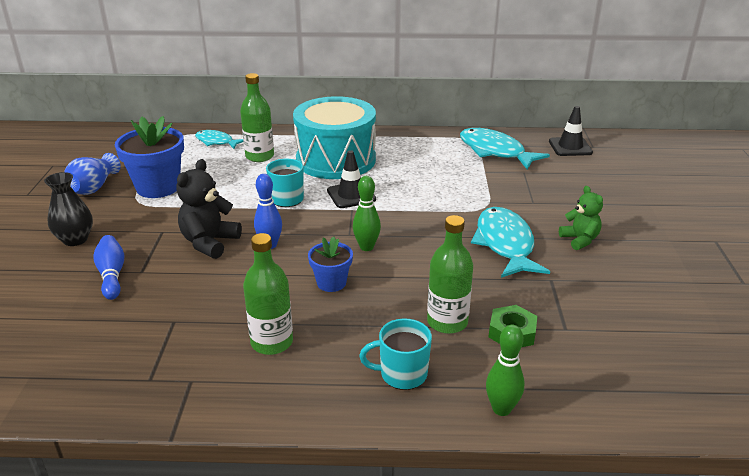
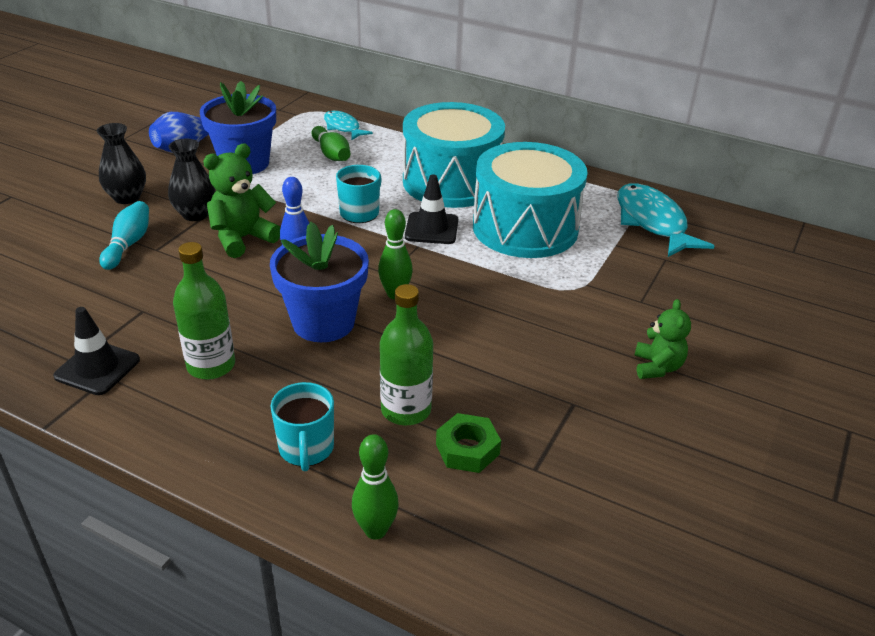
camera: 25 degrees right, 5 degrees up
blue bowling pin [93,235,124,300] -> turquoise bowling pin [99,201,149,270]
black teddy bear [176,159,242,259] -> green teddy bear [203,144,281,258]
green bottle [240,73,274,162] -> none
blue flower pot [308,236,353,292] -> blue flower pot [270,222,369,342], size x1.79
turquoise mug [359,318,432,390] -> turquoise mug turned 120 degrees counterclockwise [271,382,334,471]
turquoise fish [471,207,550,278] -> none
black traffic cone [549,106,593,156] -> black traffic cone moved to [53,307,140,395]
none -> black vase [168,139,216,221]
none -> green bowling pin [312,126,350,161]
none -> turquoise drum [473,142,588,258]

